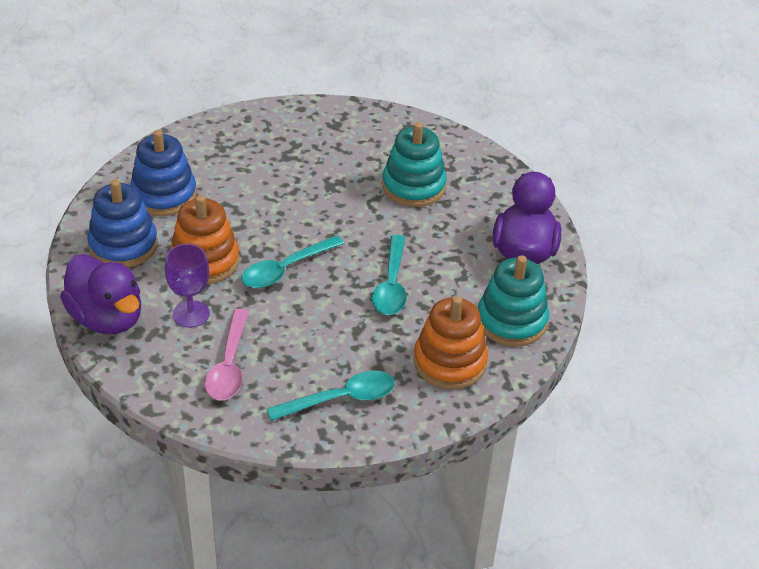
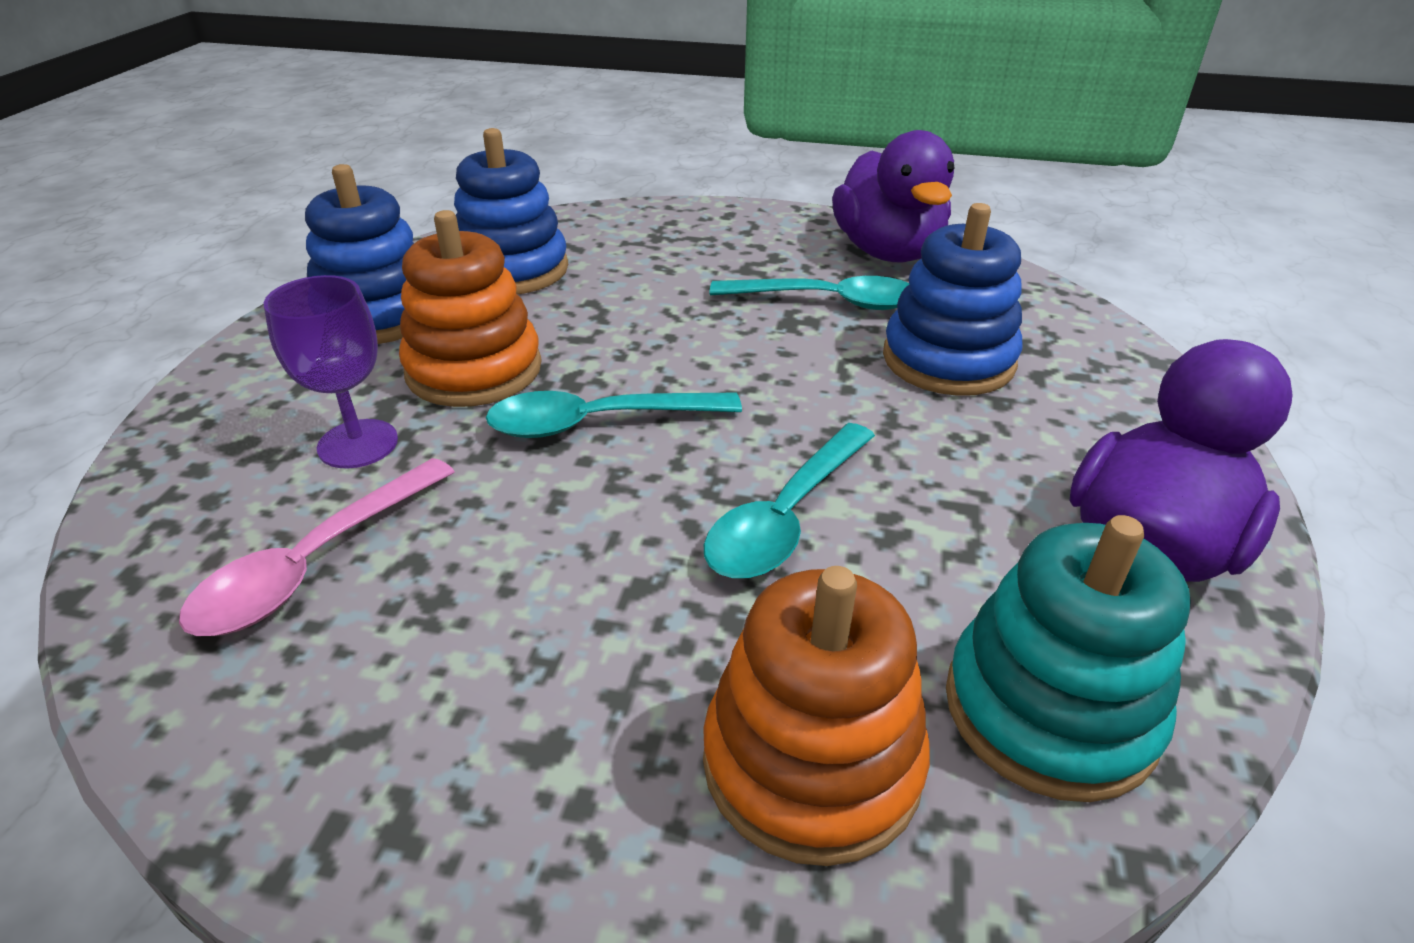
camera: 30 degrees right, 5 degrees down
purple duck [60,254,141,334] -> purple duck moved to [832,130,955,262]
turquoise spoon [266,371,395,421] -> turquoise spoon moved to [710,276,909,310]
turquoise stacking toy [382,122,447,207] -> blue stacking toy [883,203,1022,396]

